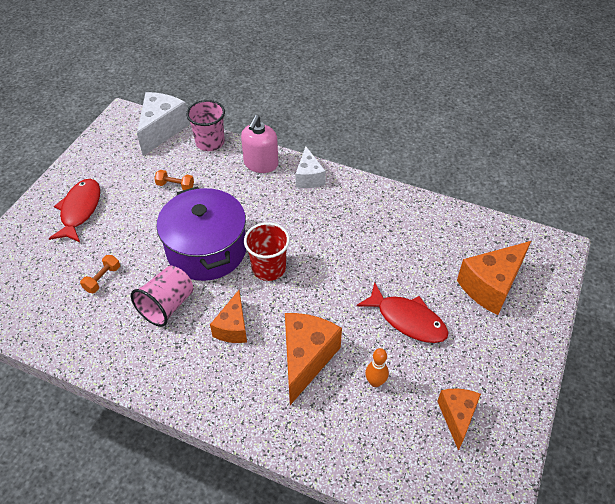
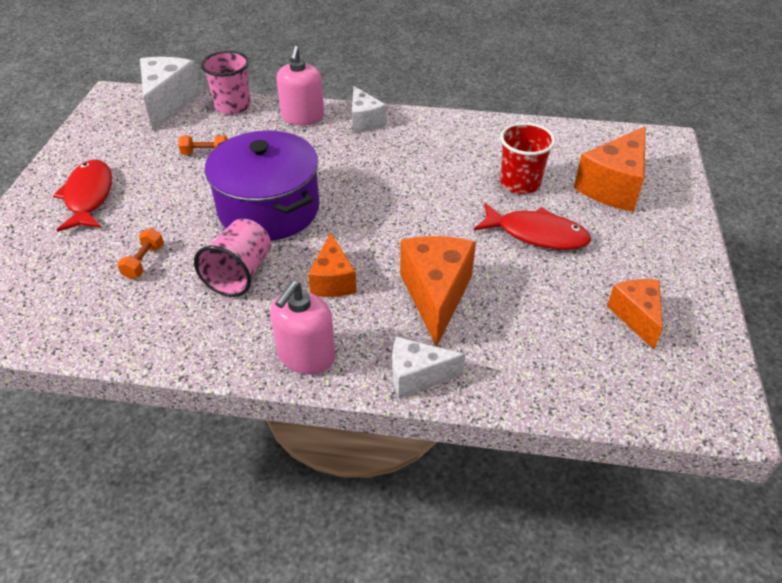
camera: 15 degrees left, 5 degrees down
red cup [244,222,290,281] -> red cup moved to [500,122,555,194]
orange bowling pin [365,348,389,387] -> none
none -> pink soap dispenser [270,281,336,375]
none -> white cheese [393,337,465,398]

